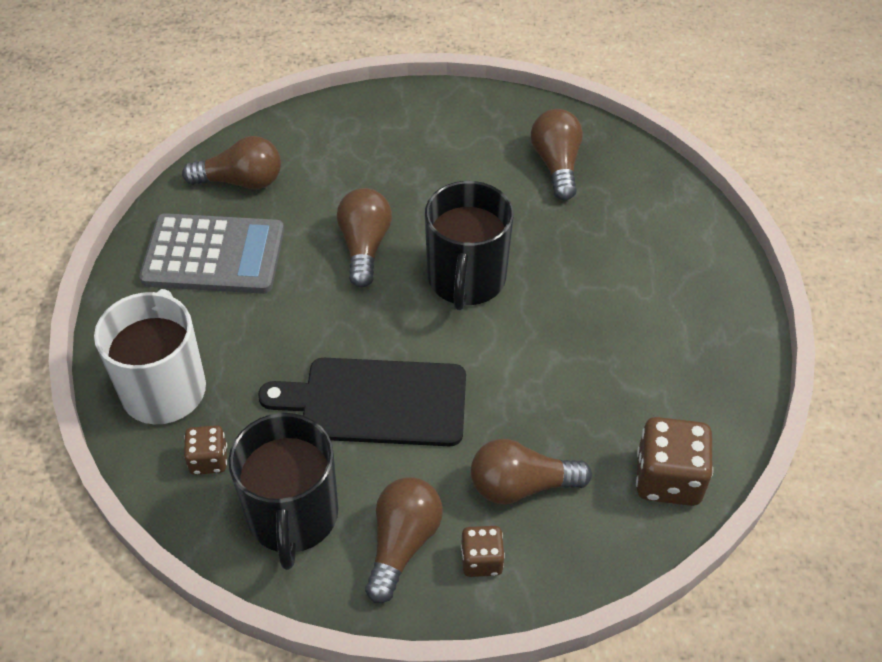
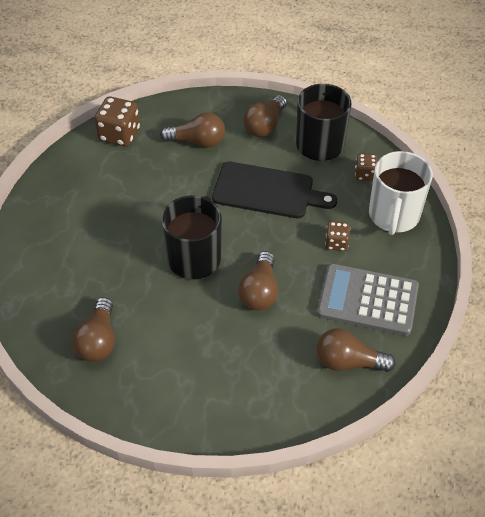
camera: 170 degrees left, 0 degrees up
brown dice [461,526,505,577] -> brown dice moved to [325,221,350,251]

